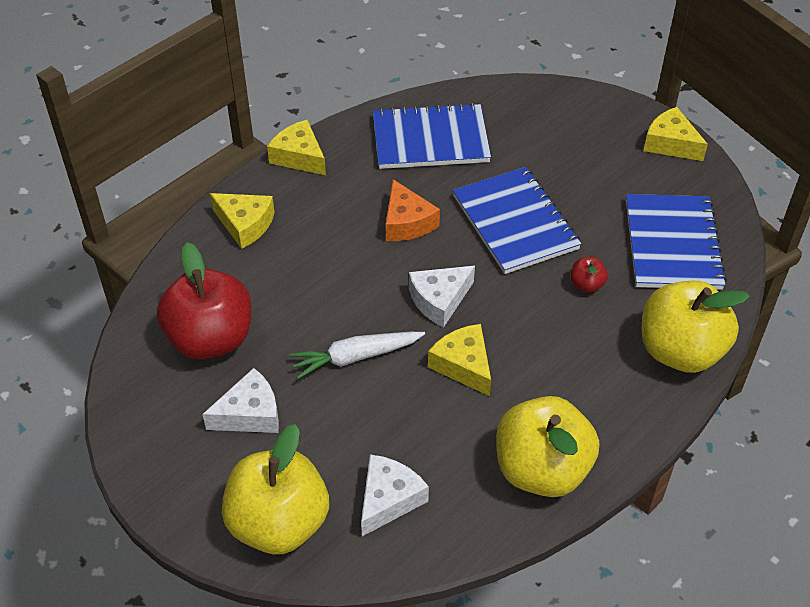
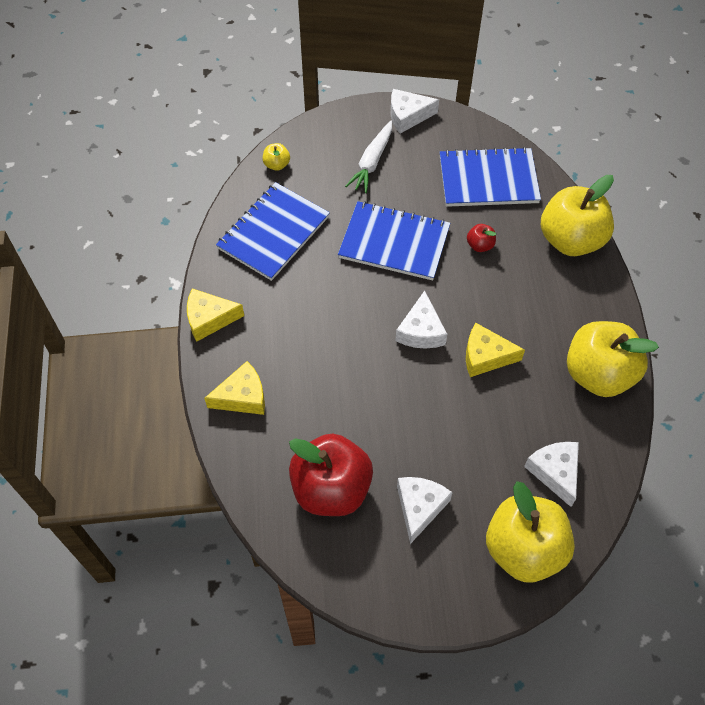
camera: 50 degrees left, 10 degrees up
white carrot [289,332,425,379] -> white carrot moved to [345,121,392,193]
orange cheese [386,179,440,241] -> none
blue notebook [626,194,727,290] -> blue notebook turned 45 degrees counterclockwise [440,147,541,207]
yellow cheese [643,107,708,161] -> white cheese [391,89,439,134]
none -> yellow apple [263,143,290,171]

